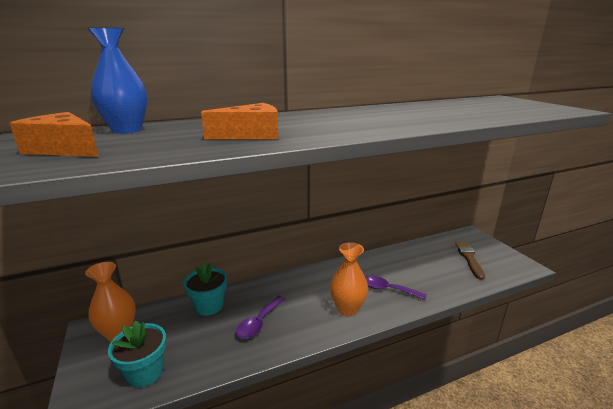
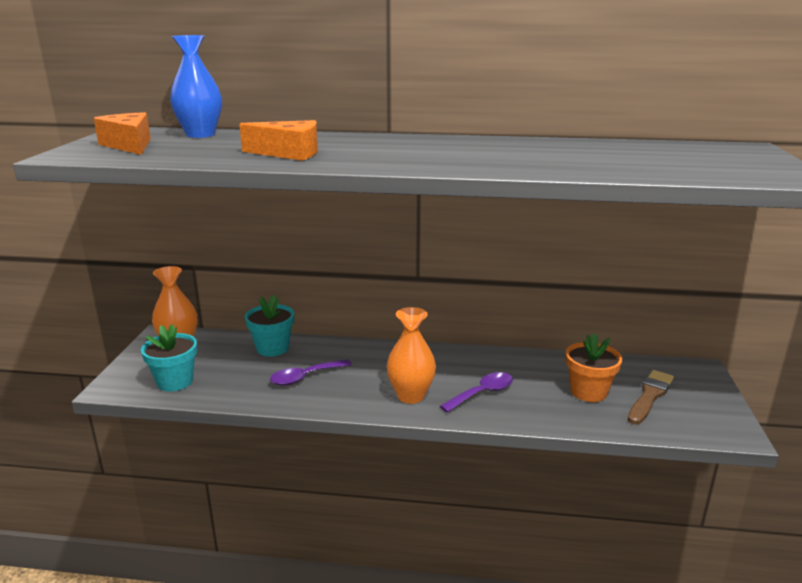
camera: 30 degrees right, 0 degrees up
purple spoon [365,275,427,300] -> purple spoon turned 90 degrees clockwise [440,372,513,413]
none -> orange flower pot [566,333,622,402]

